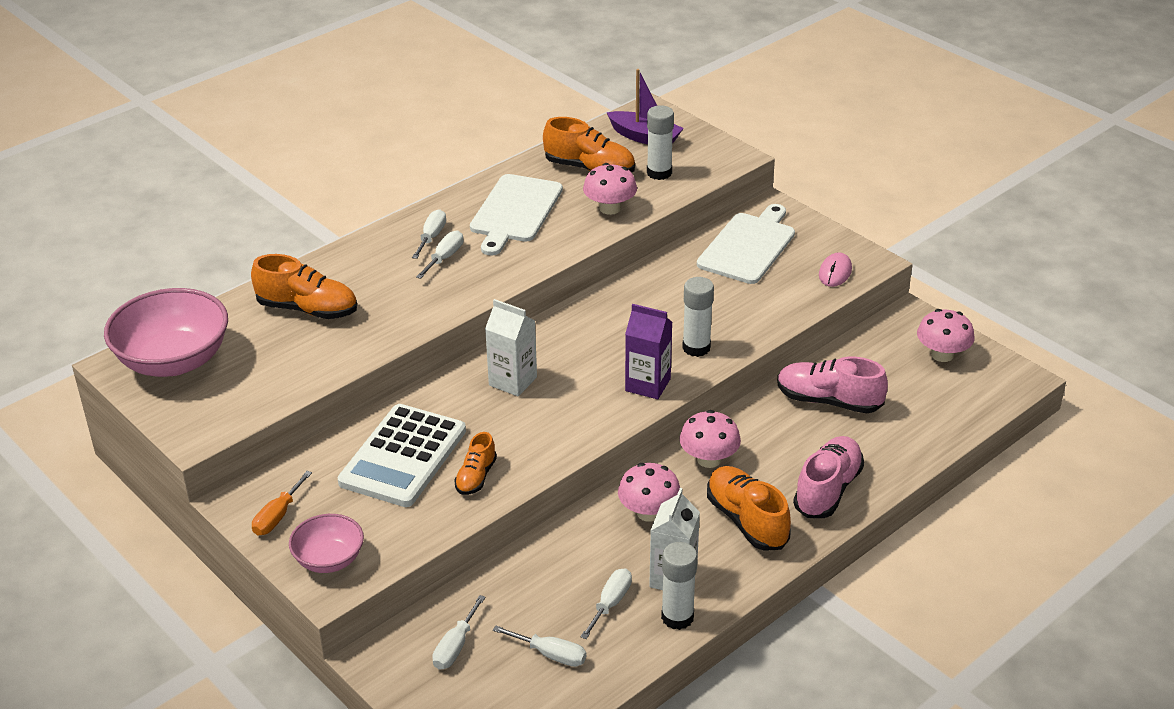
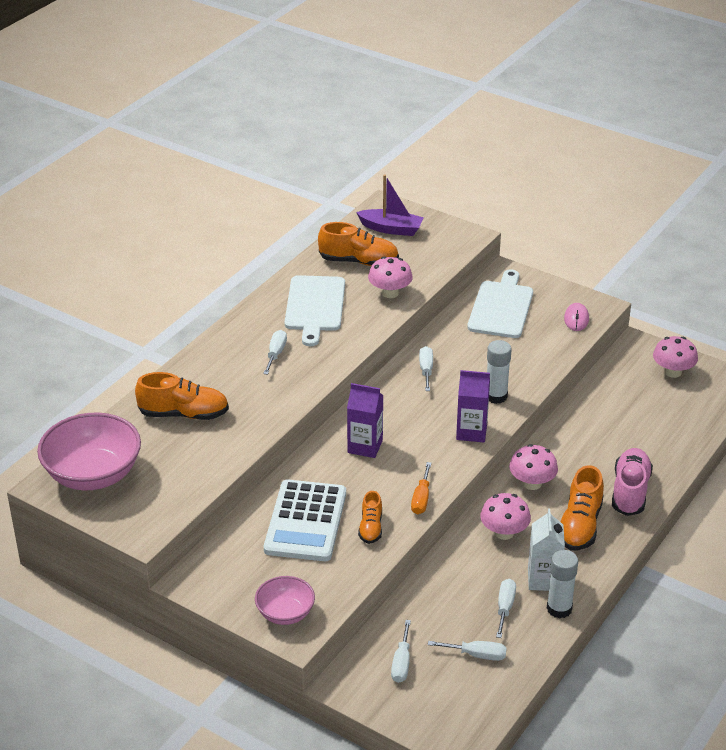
camera: 15 degrees left, 0 degrees up
orange screwdriver [252,471,312,536] -> orange screwdriver moved to [411,462,431,514]
white screwdriver [412,209,446,259] -> white screwdriver moved to [419,346,433,391]
white carton [485,299,537,396] -> purple carton [347,383,383,458]
white glue stick [647,105,674,180] -> none
orange shoe [707,466,791,551] -> orange shoe turned 120 degrees counterclockwise [560,465,604,551]
pink shoe [777,357,888,413] -> none

